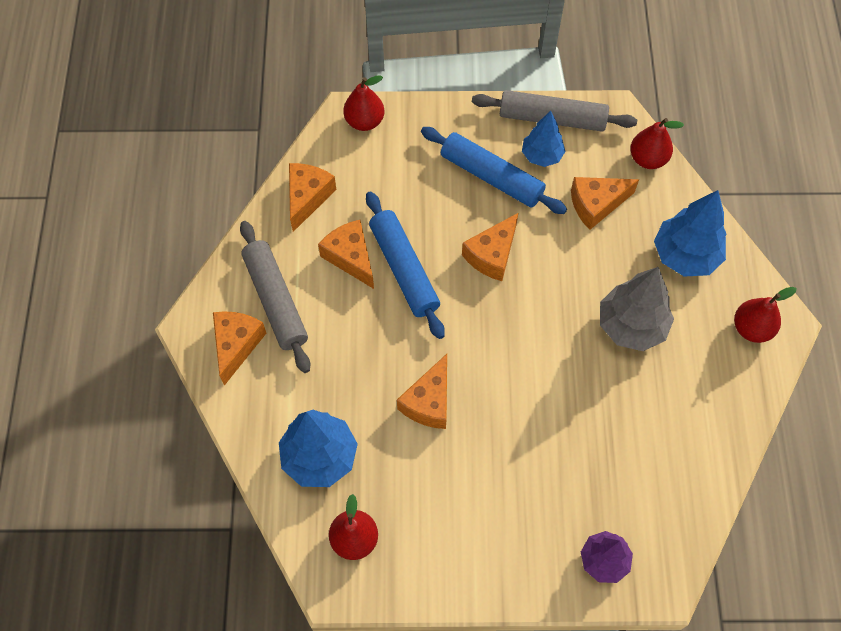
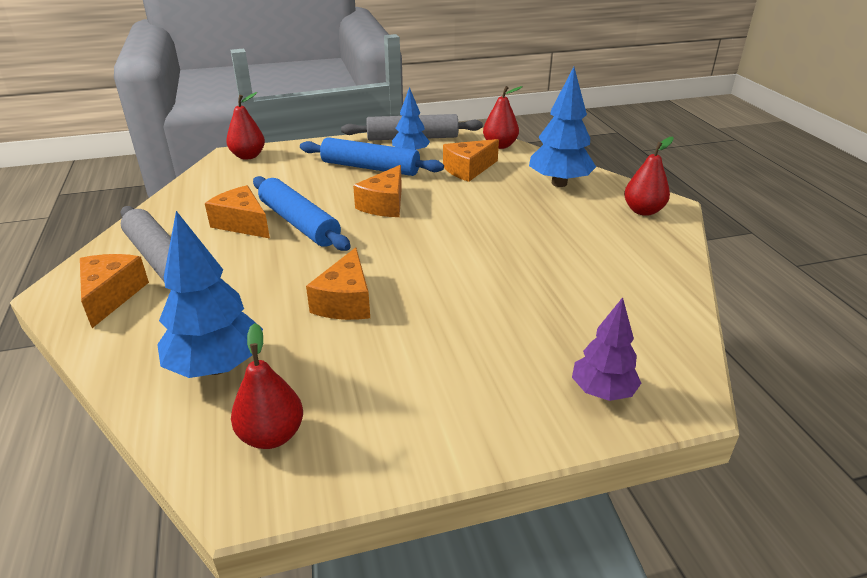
camera: 15 degrees left, 30 degrees down
orange cheese [289,163,336,232] -> none
grey tree [600,267,674,351] -> none

